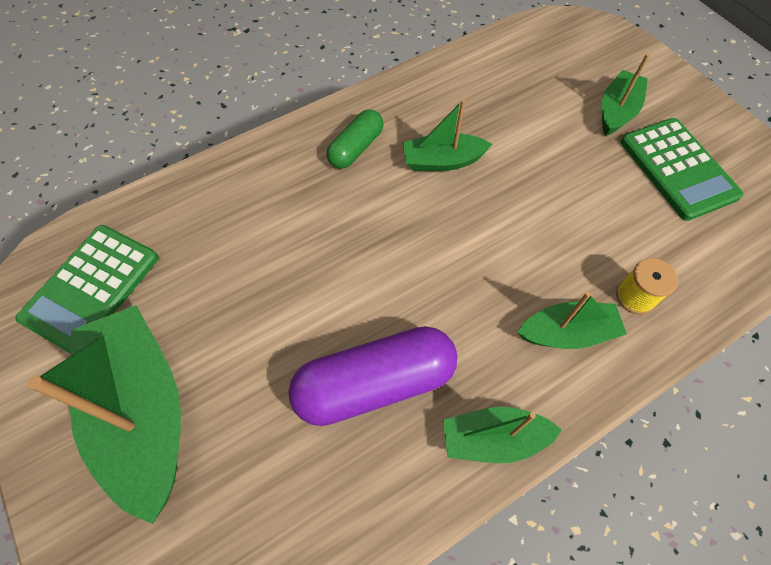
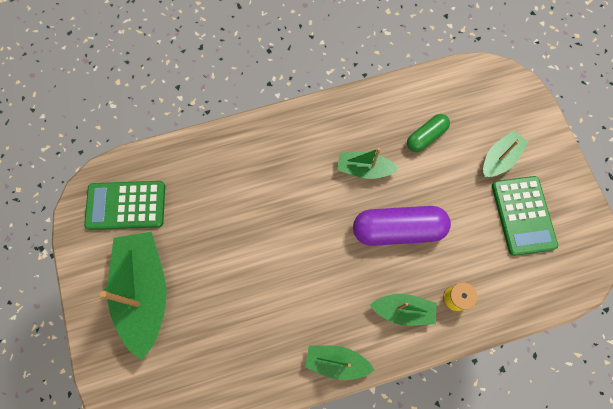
camera: 15 degrees right, 10 degrees up
green calculator [15,225,159,354] -> green calculator turned 45 degrees clockwise [84,181,165,230]
purple capsule [288,326,457,426] -> purple capsule moved to [353,206,451,246]
green capsule [326,109,384,169] -> green capsule moved to [407,114,450,152]

